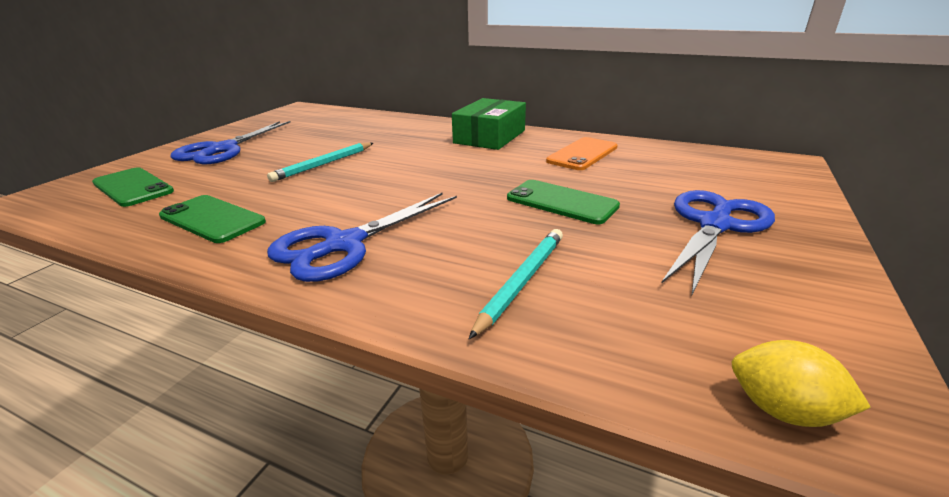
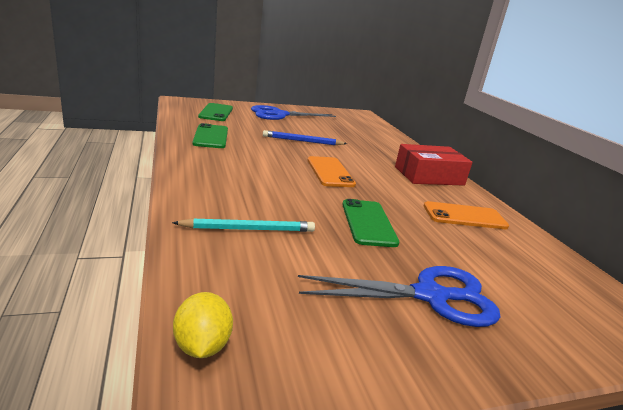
camera: 45 degrees right, 5 degrees down
turquoise pencil [267,142,373,182] -> blue pencil [263,130,347,145]
blue scissors [267,192,457,282] -> none
green box [452,98,526,150] -> red box [395,144,473,186]
none -> orange phone [307,156,356,187]

